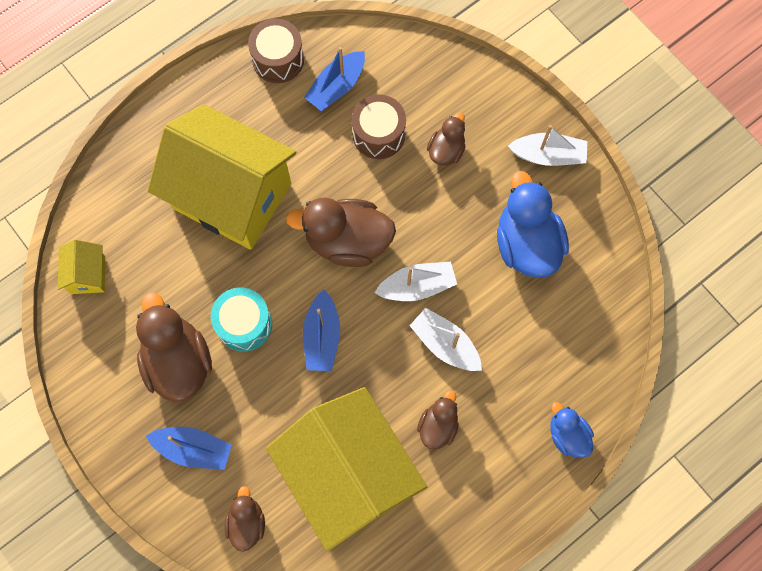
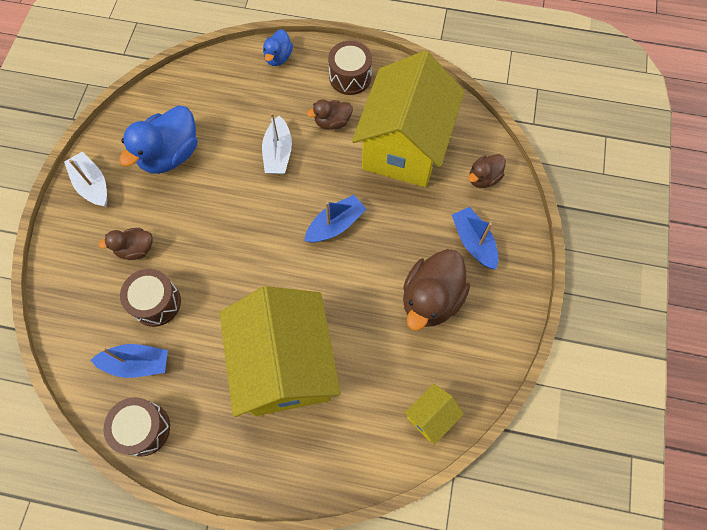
camera: 130 degrees left, 5 degrees down
turquoise drum [211,288,272,352] -> none
brown duck [286,198,396,267] -> none
white boat [375,262,457,301] -> none
none -> brown drum [328,41,372,95]

